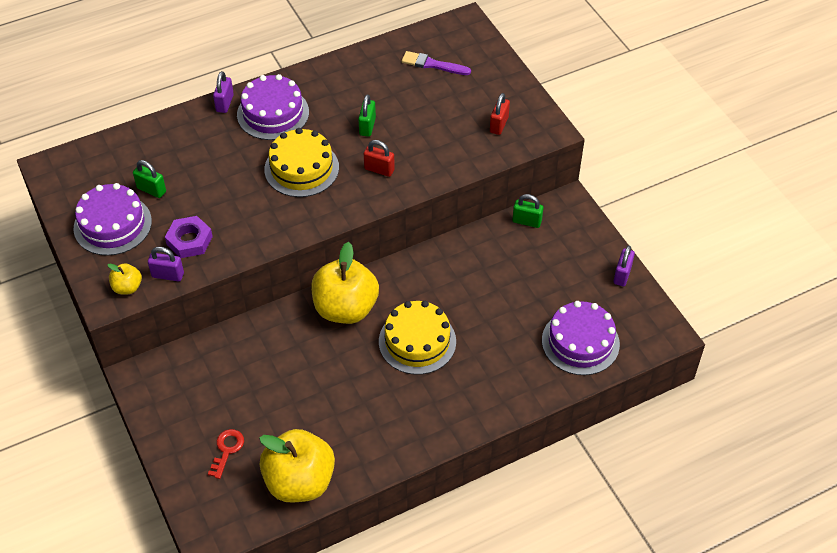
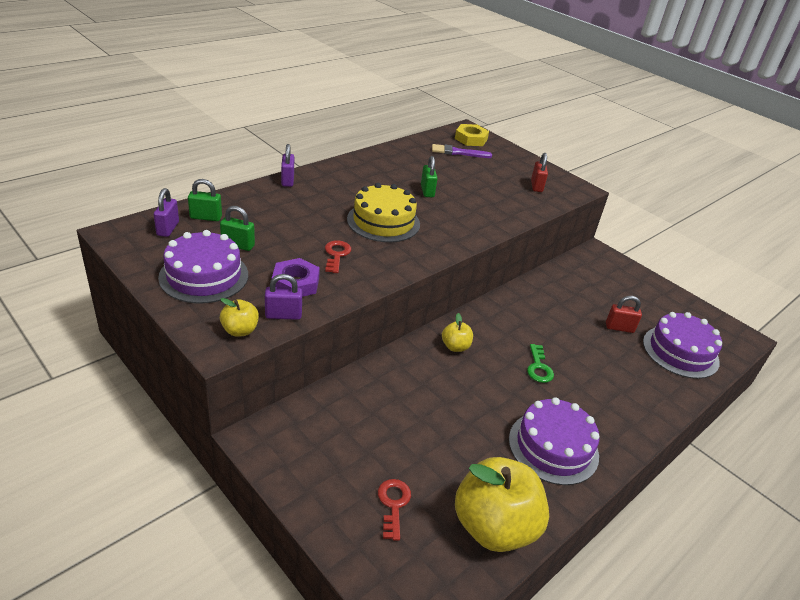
camera: 20 degrees left, 15 degrees down
purple cake [237,74,309,140] -> purple cake moved to [509,397,599,485]
yellow apple [311,242,379,324] -> yellow apple [442,313,473,352], size x0.46
red padlock [364,140,395,177] -> red padlock moved to [606,296,642,333]
yellow cake [379,301,456,375] -> green key [527,344,554,383]
green padlock [512,194,543,228] -> green padlock moved to [188,179,222,221]
purple padlock [614,245,635,286] -> purple padlock moved to [154,188,179,237]
none -> red key [325,240,351,273]
none -> yellow nut [455,124,489,146]

